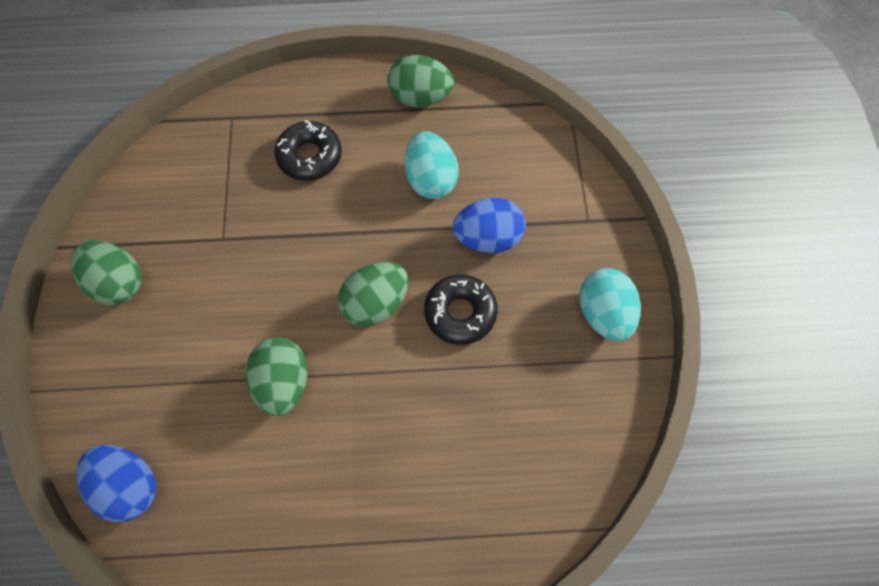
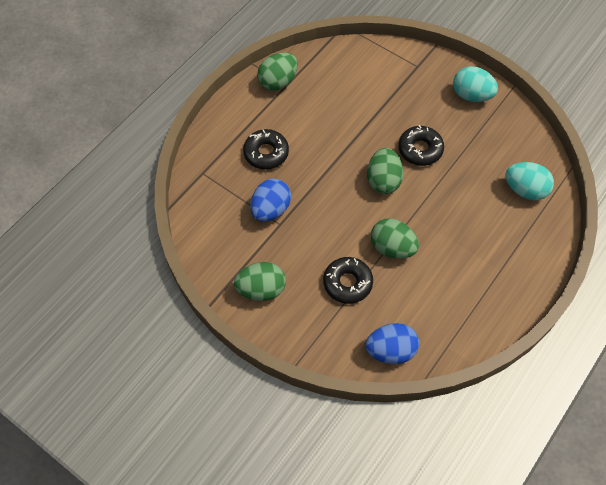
camera: 50 degrees left, 5 degrees down
turquoise egg [404,132,459,199] -> turquoise egg moved to [505,162,554,200]
blue egg [453,198,526,253] -> blue egg moved to [250,179,291,221]
none -> black donut [323,257,373,304]

